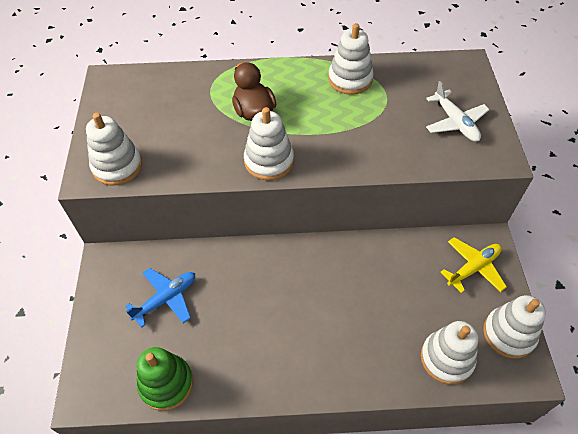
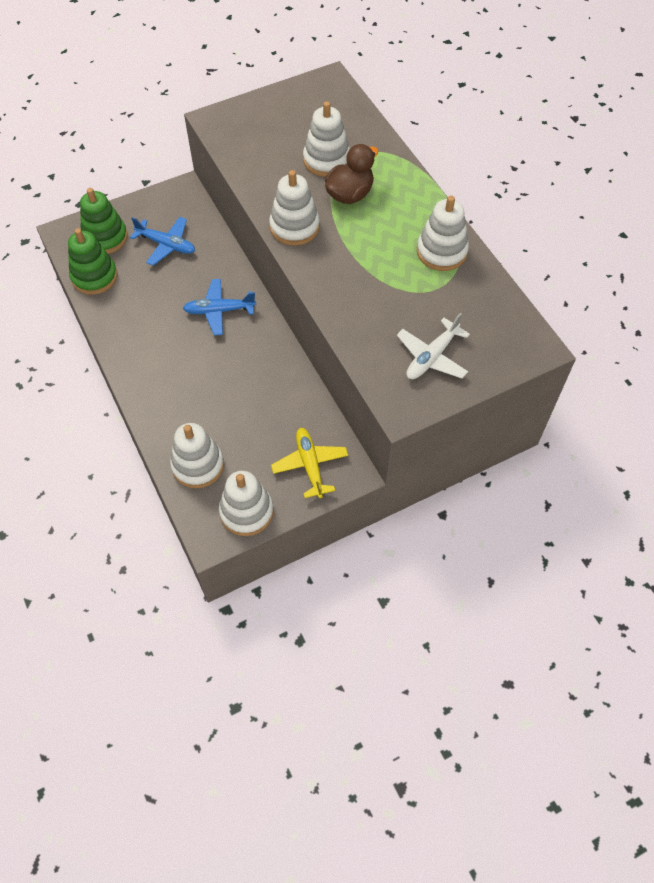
camera: 65 degrees right, 5 degrees up
white stacking toy [86,113,142,186] -> white stacking toy moved to [303,101,350,177]
yellow plane [441,237,507,293] -> yellow plane turned 135 degrees counterclockwise [271,428,348,498]
none -> green stacking toy [80,188,128,254]
none -> blue plane [183,279,256,335]

